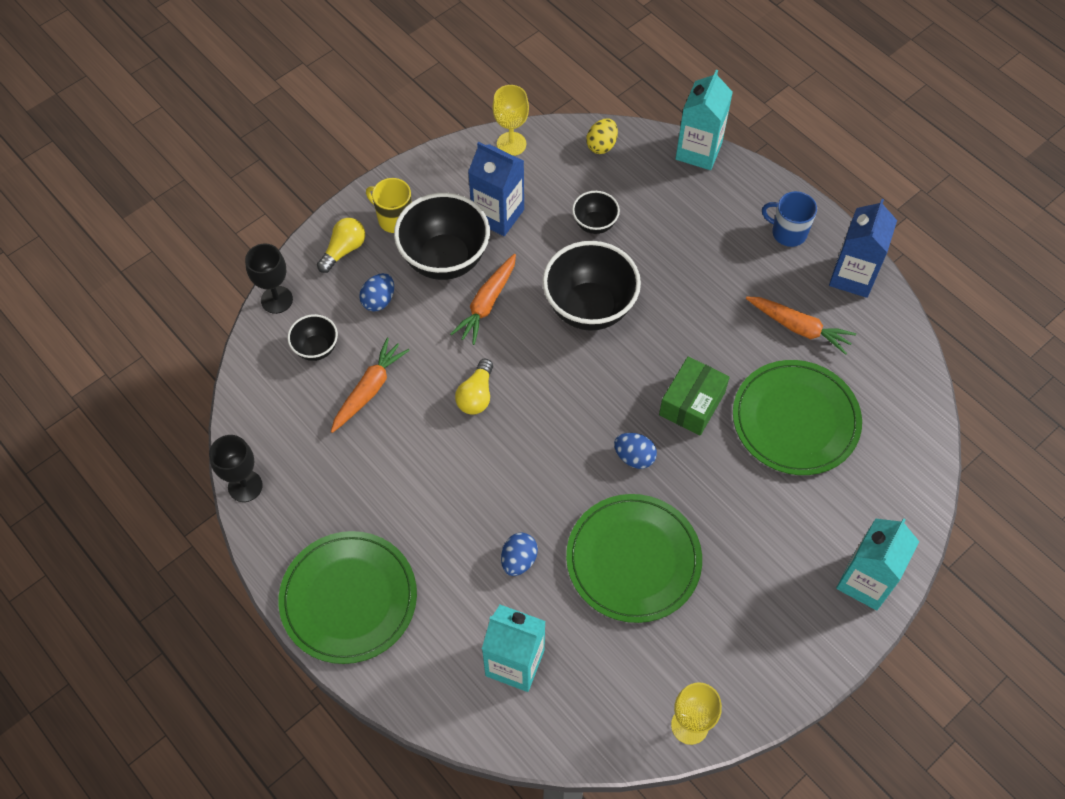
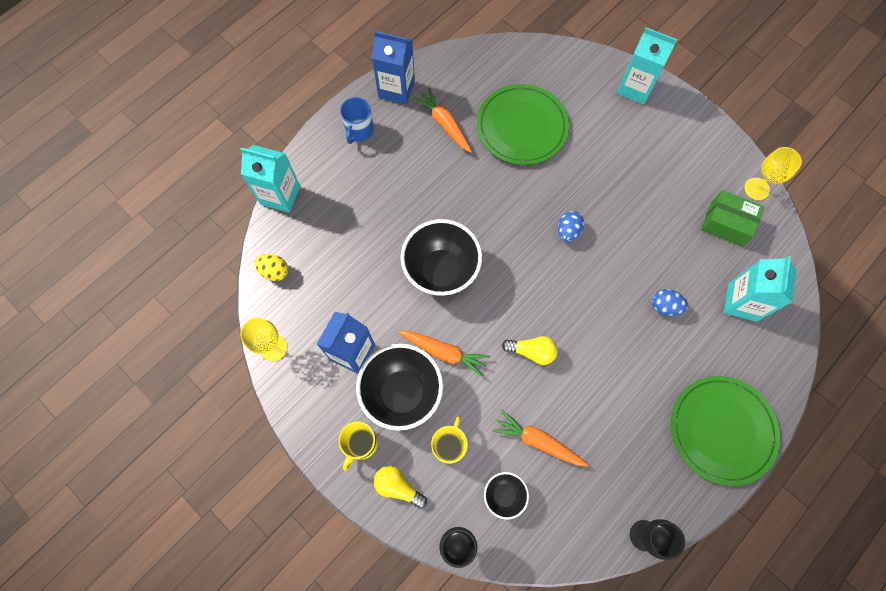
camera: 95 degrees left, 10 degrees up
blue egg [359,273,394,312] -> yellow mug [431,416,468,464]
green plate [566,494,702,623] -> none
black bowl [572,191,620,234] -> none
green box [659,356,730,435] -> green box moved to [701,190,764,247]
orange carrot [746,296,856,355] -> orange carrot turned 60 degrees counterclockwise [413,88,472,153]

